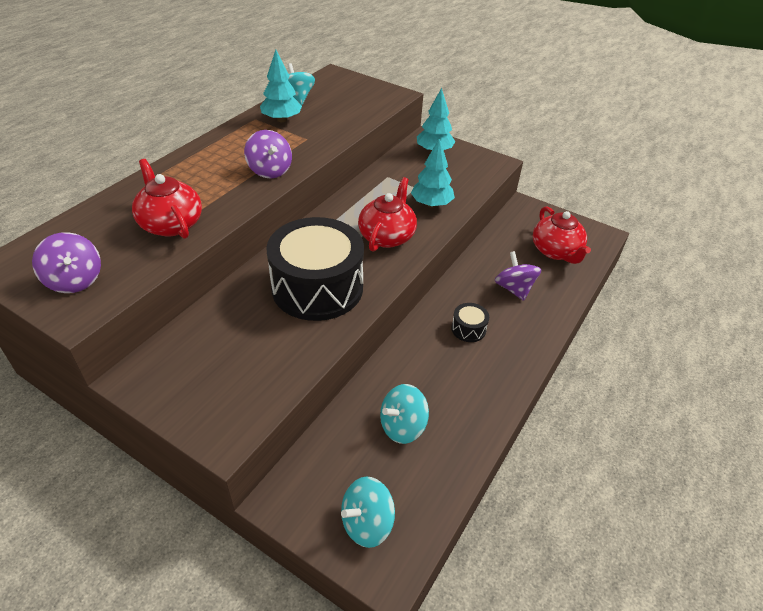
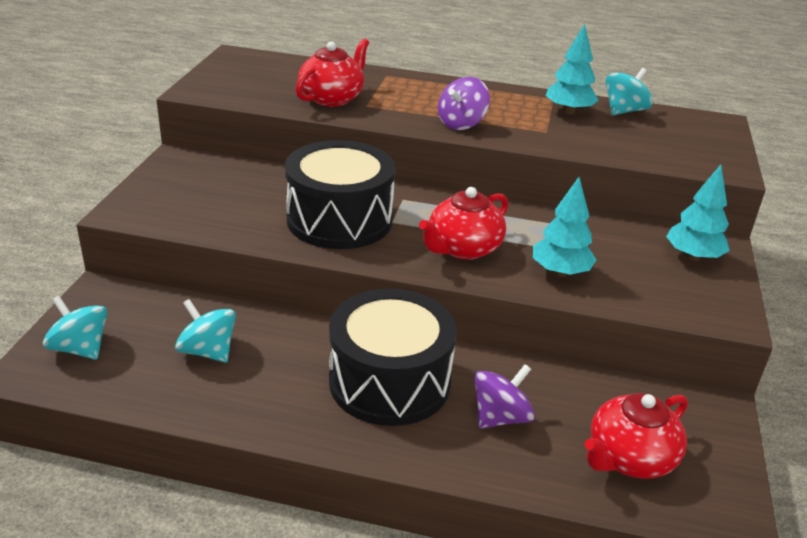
camera: 70 degrees right, 10 degrees down
purple spinning top [32,232,101,293] -> none
red teapot [358,177,417,252] -> red teapot turned 135 degrees clockwise [419,187,508,260]
black drum [451,303,489,342] -> black drum [329,288,457,426], size x2.49

